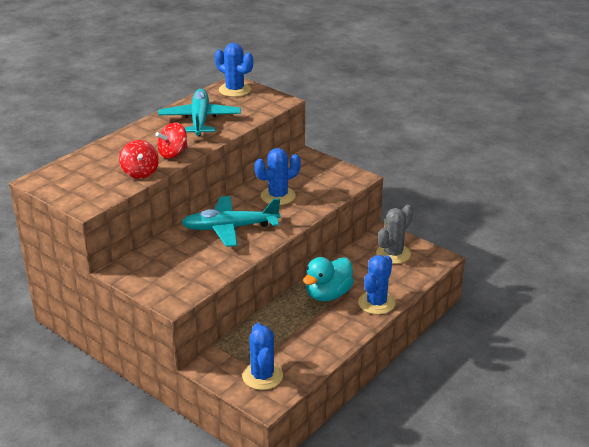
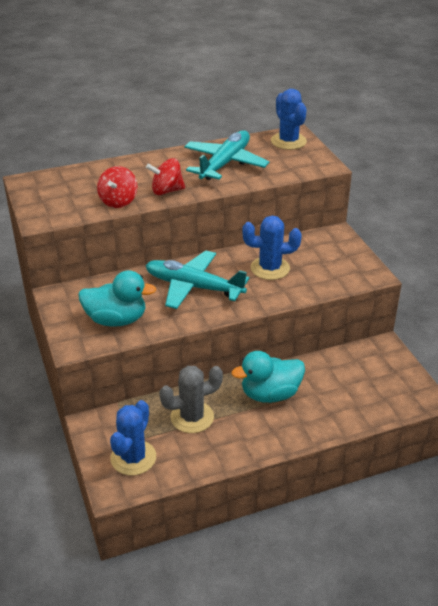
camera: 30 degrees right, 5 degrees up
blue cactus [358,255,395,314] -> none
grey cactus [376,204,413,264] -> grey cactus moved to [159,366,223,433]
none -> turquoise duck [78,270,156,327]

